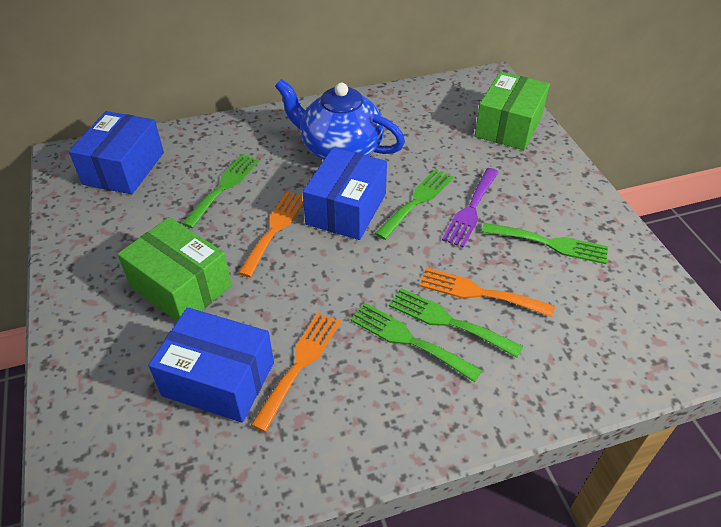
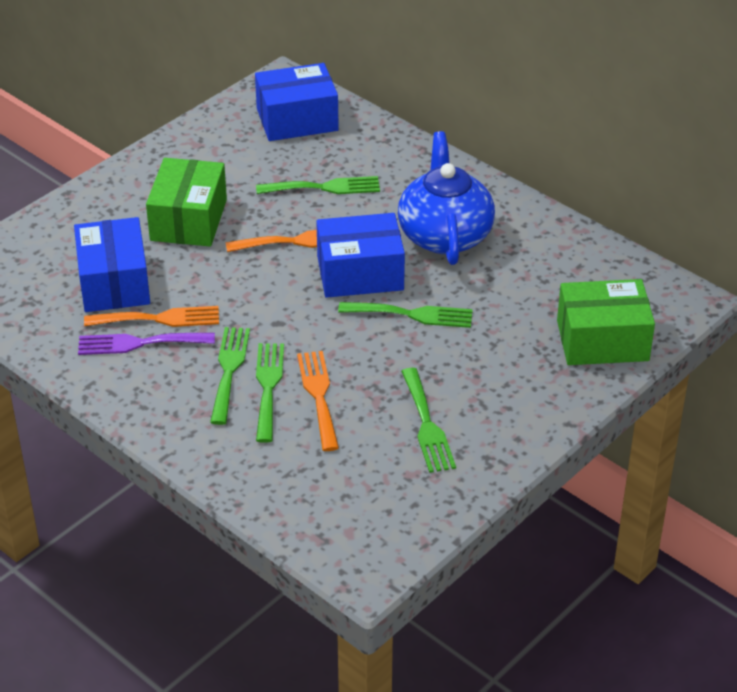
camera: 60 degrees right, 5 degrees down
purple fork [442,168,499,248] -> purple fork moved to [78,333,215,355]

